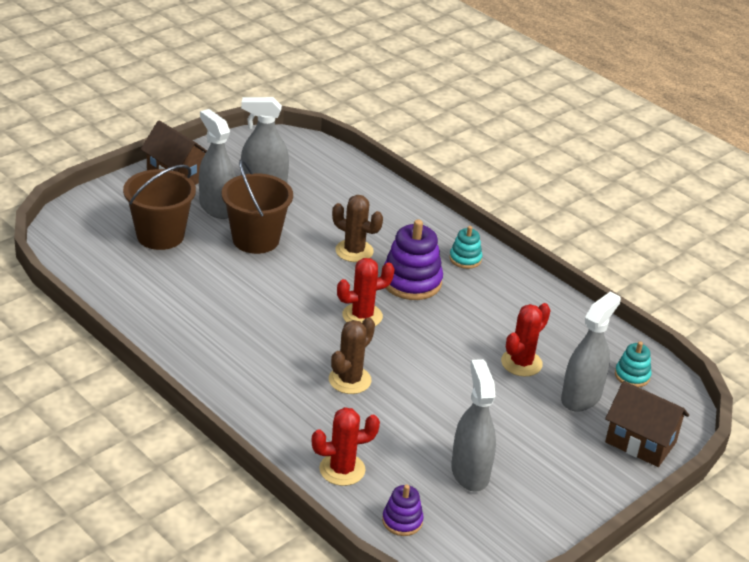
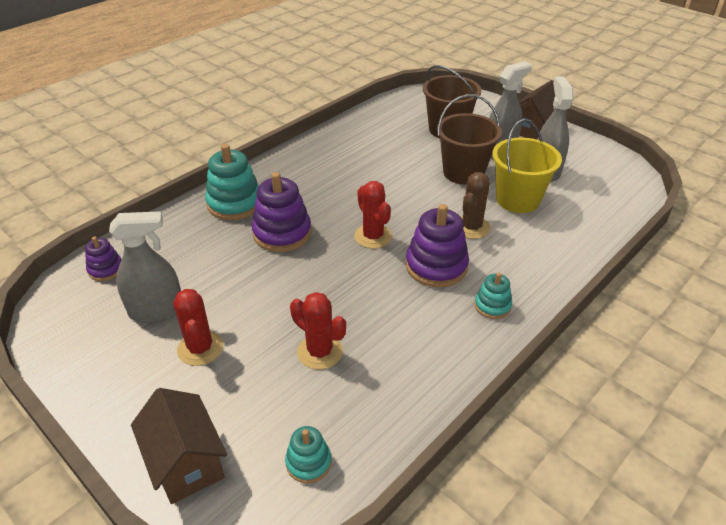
camera: 90 degrees right, 5 degrees up
red cactus [311,407,380,486] -> red cactus moved to [173,289,223,366]
brown cactus [329,317,375,394] -> purple stacking toy [252,172,311,252]
grey spray bottle [561,292,621,412] -> none
brown house [605,381,689,467] -> brown house turned 60 degrees counterclockwise [131,388,227,504]
none -> turquoise stacking toy [205,144,259,220]
none -> yellow bucket [492,119,562,213]

